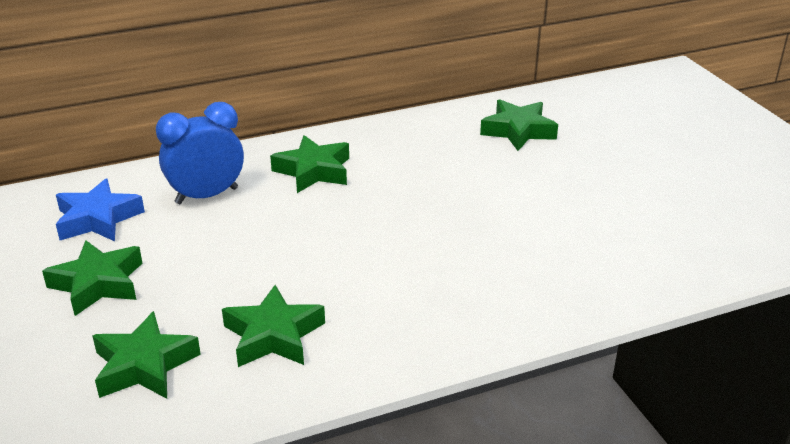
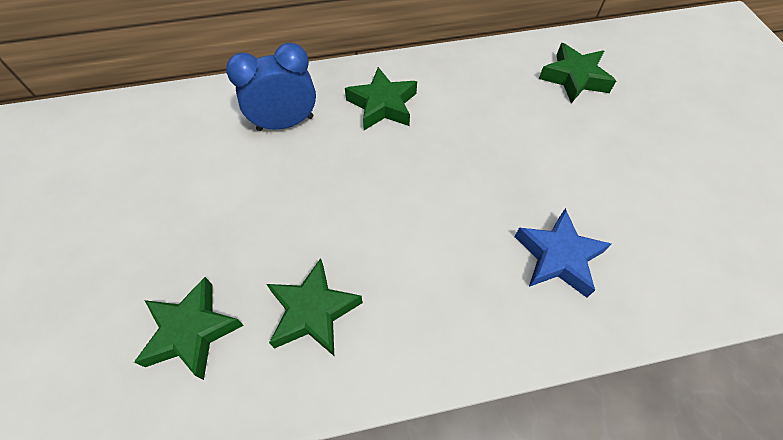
camera: 10 degrees right, 25 degrees up
green star [42,240,143,316] -> none
blue star [56,178,145,241] -> blue star moved to [515,208,611,298]

